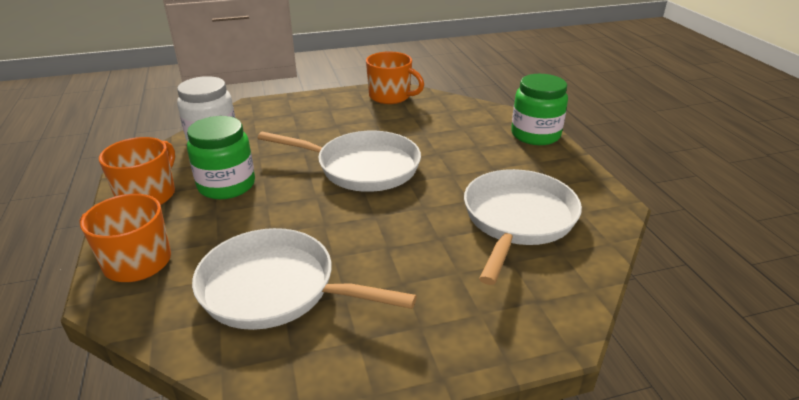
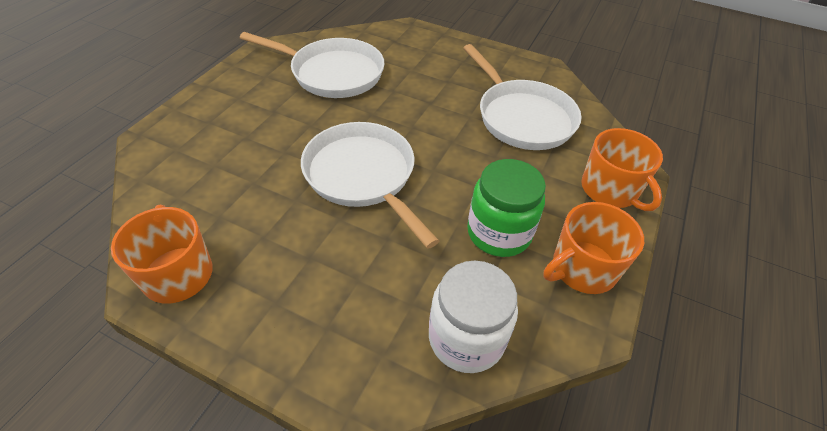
camera: 140 degrees left, 15 degrees up
white pan [464,169,582,285] -> white pan turned 135 degrees counterclockwise [240,32,385,98]
green jar [511,74,568,145] -> none

